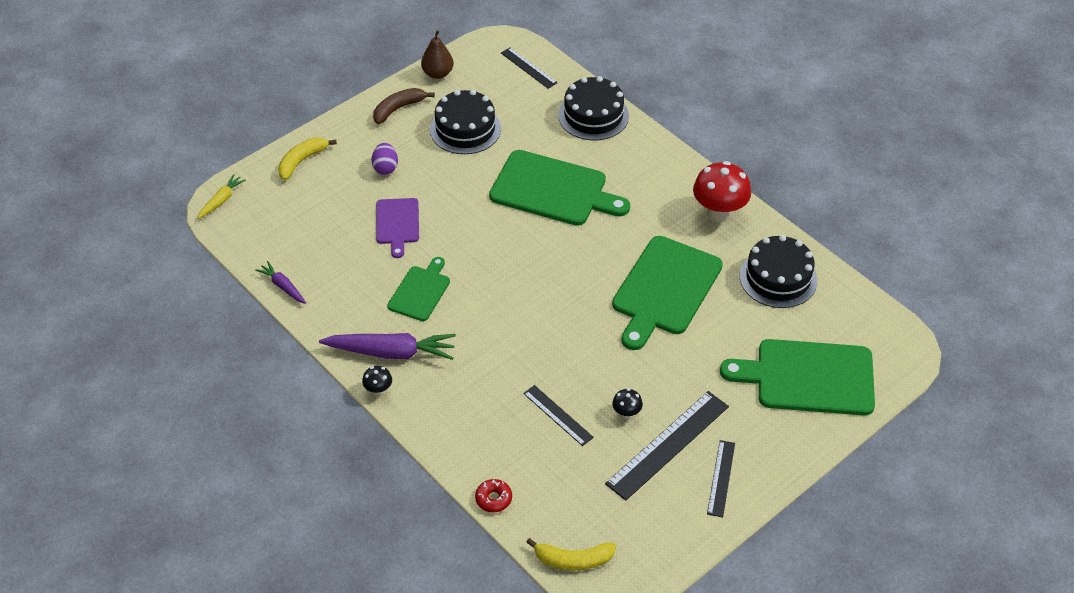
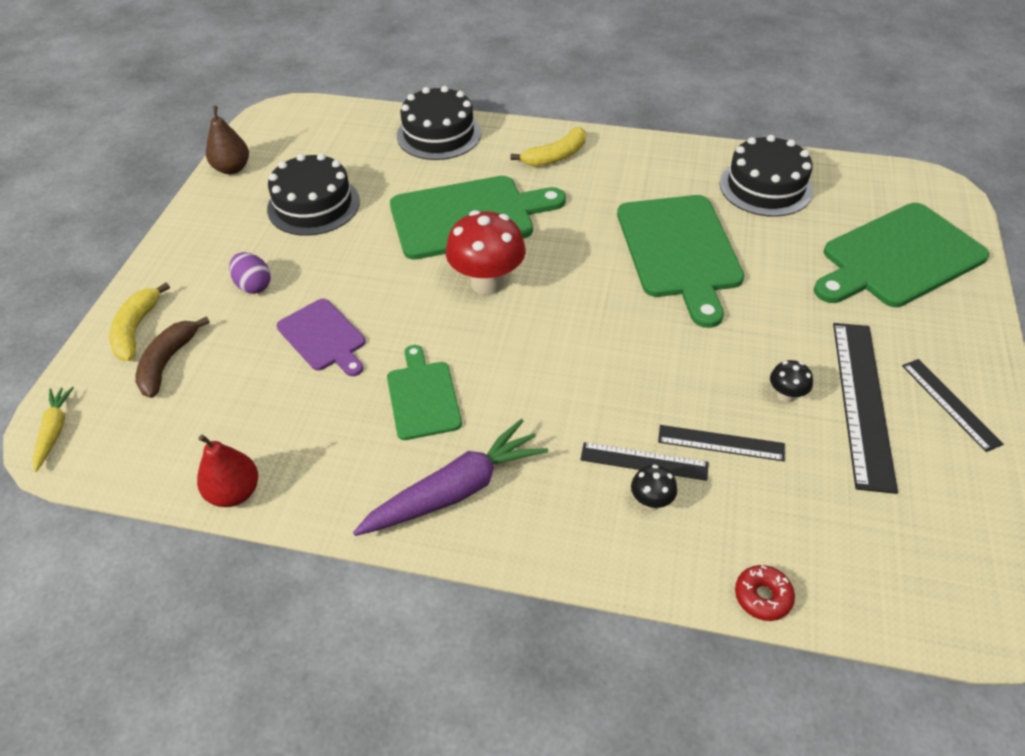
camera: 35 degrees left, 0 degrees up
purple carrot [255,261,306,304] -> red pear [197,435,258,507]
black mushroom [362,366,392,396] -> black mushroom moved to [631,465,677,510]
brown banana [373,88,435,124] -> brown banana moved to [135,316,210,398]
black ruler [501,47,557,89] -> black ruler moved to [581,442,709,481]
yellow banana [526,538,616,570] -> yellow banana moved to [511,127,586,166]
red mushroom [693,161,751,222] -> red mushroom moved to [446,210,526,295]

